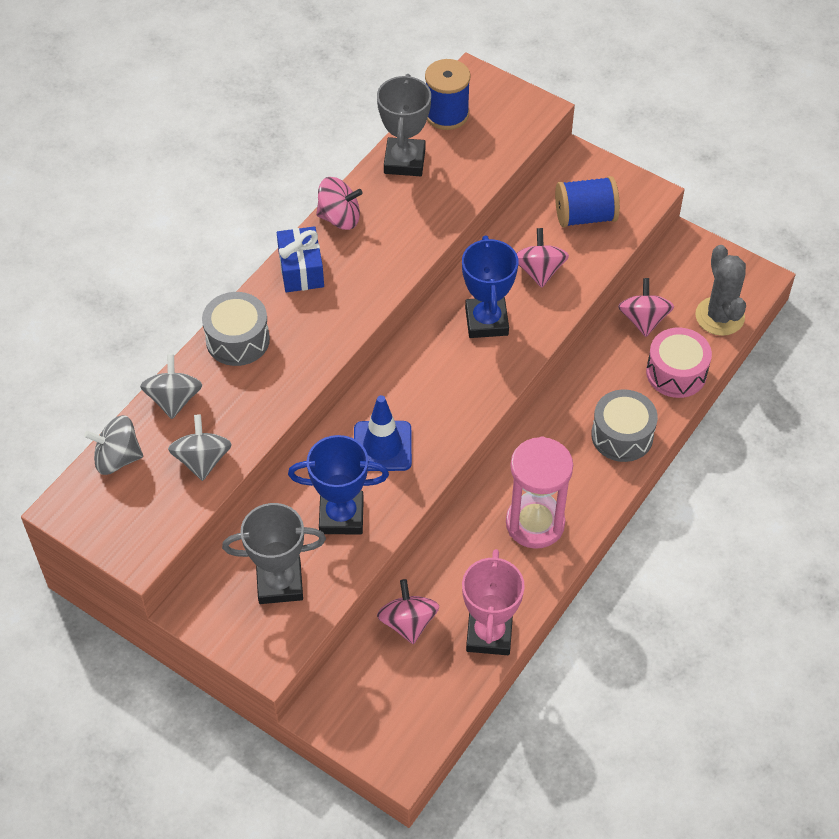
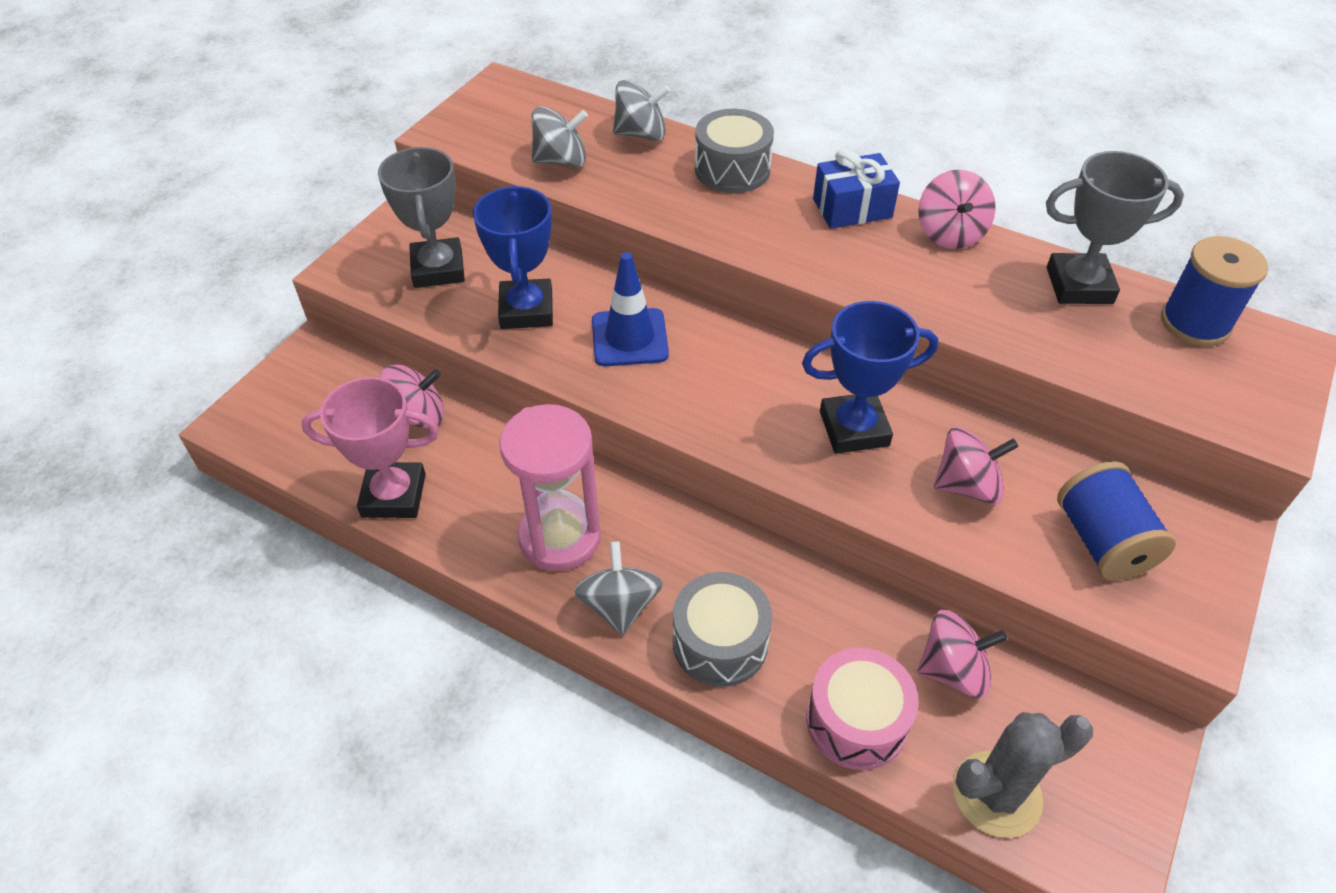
camera: 85 degrees right, 5 degrees down
grey spinning top [84,415,143,475] -> grey spinning top moved to [574,542,663,636]

